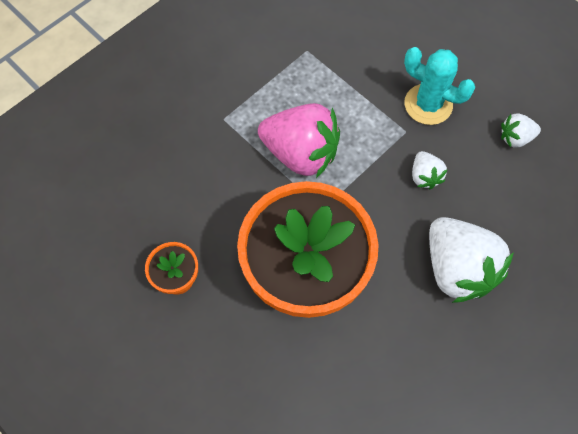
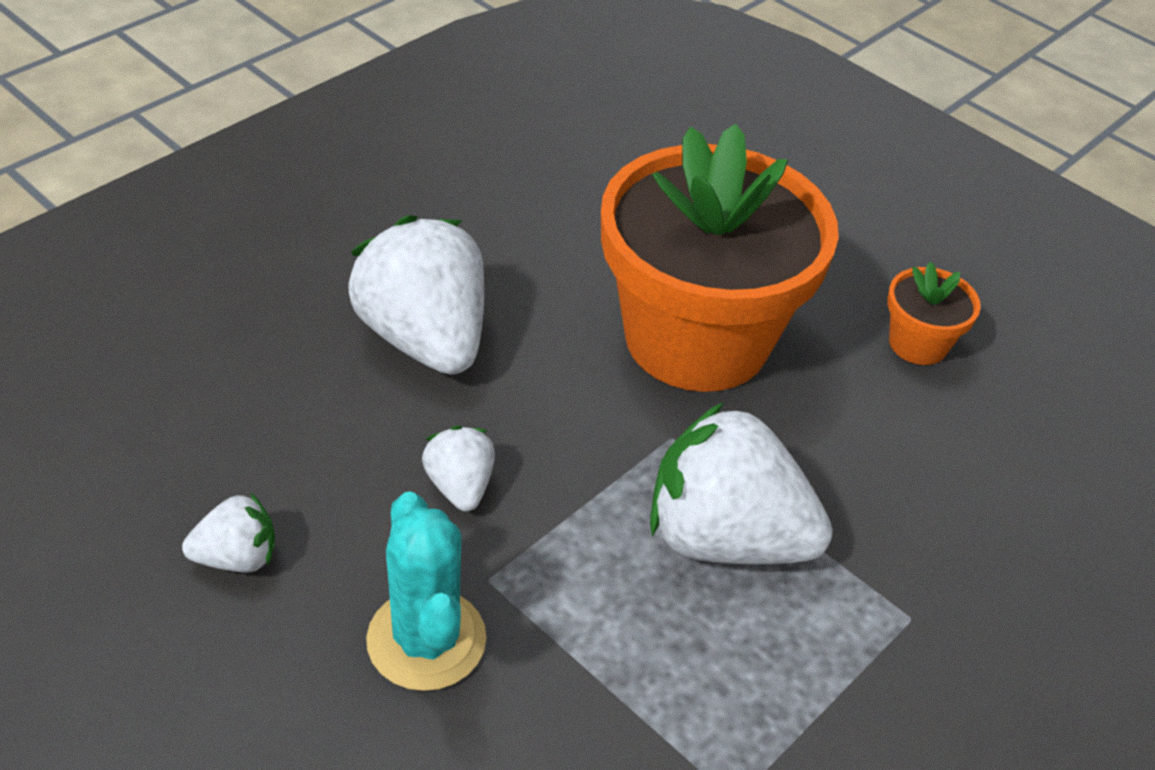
camera: 175 degrees right, 20 degrees down
pink strawberry [258,103,340,178] -> white strawberry [650,402,833,564]
turquoise cactus [404,47,475,125] -> turquoise cactus turned 45 degrees clockwise [366,491,486,691]

